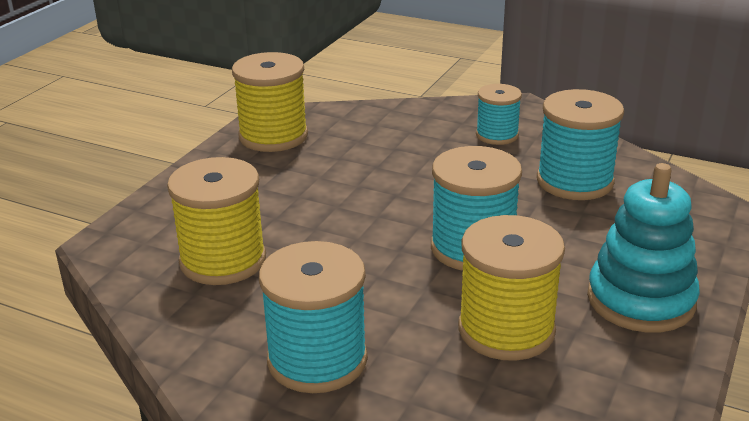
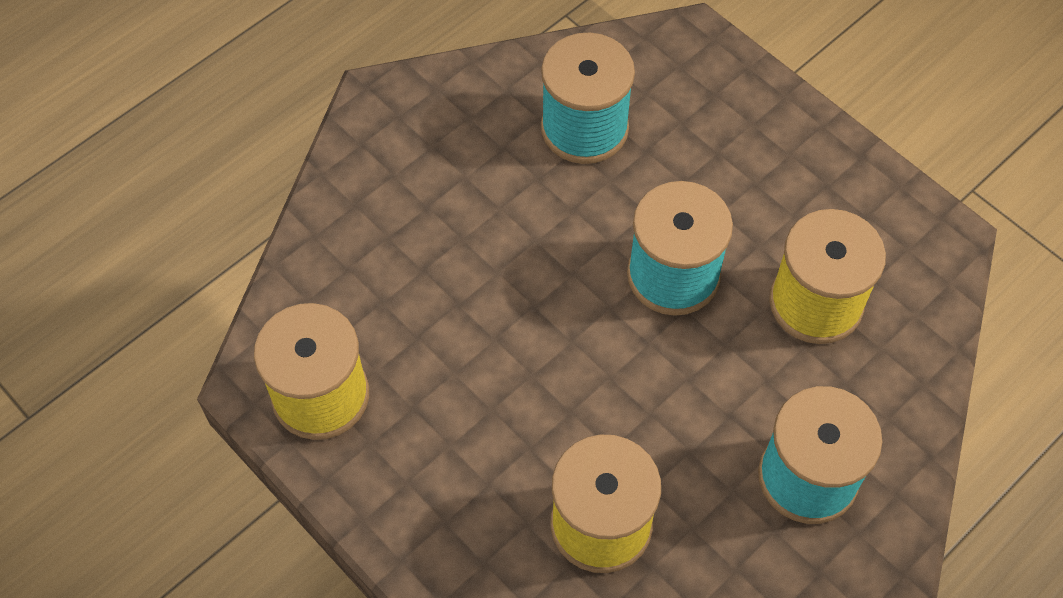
camera: 70 degrees left, 30 degrees up
turquoise spool [476,84,522,145] -> none
turquoise stacking toy [587,163,700,333] -> none

